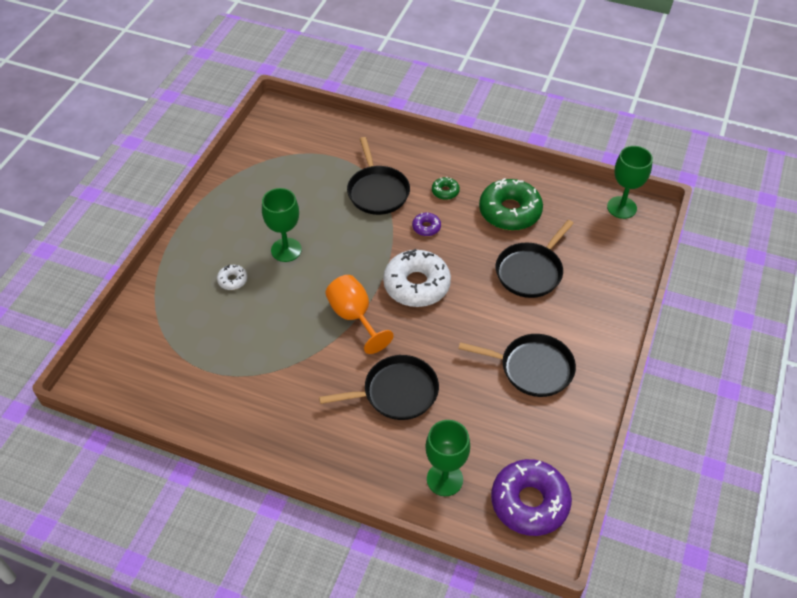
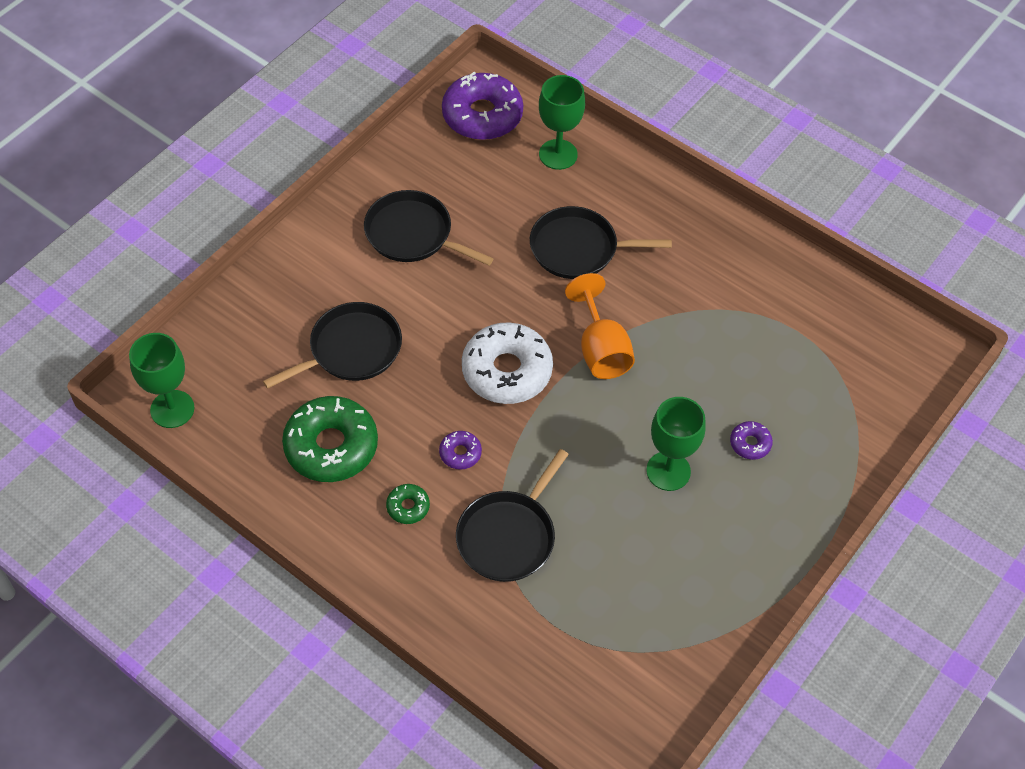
camera: 165 degrees left, 5 degrees up
white donut [217,265,247,290] -> purple donut [730,421,773,460]
black pan [347,137,410,215] -> black pan turned 150 degrees counterclockwise [456,449,569,582]

